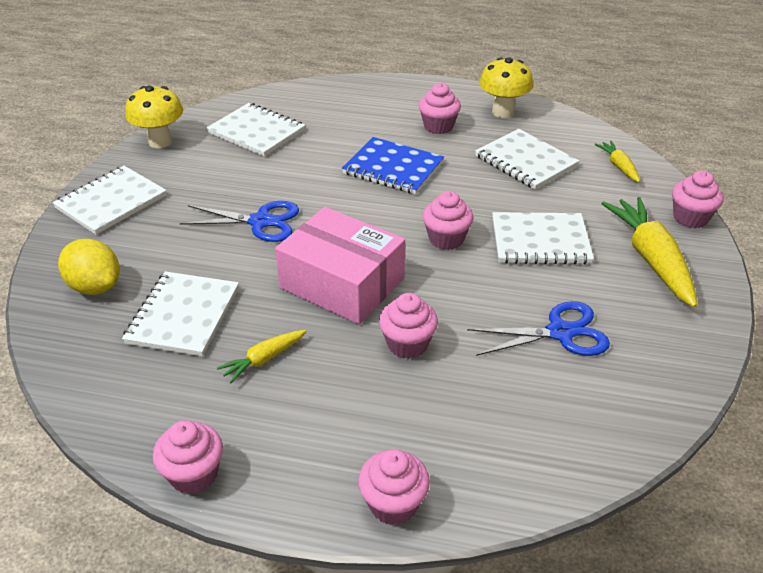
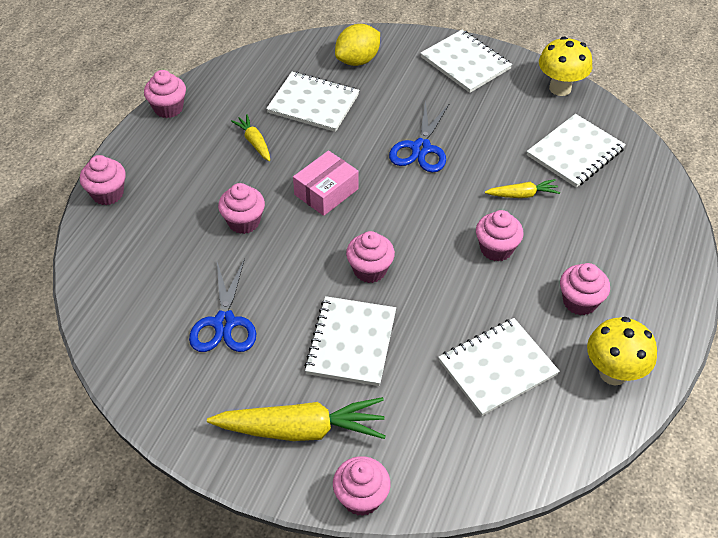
camera: 100 degrees right, 10 degrees up
pink box [275,207,405,324] -> pink box [293,150,359,216], size x0.62
blue notebook [342,137,444,194] -> pink cupcake [476,210,524,261]
yellow carrot [594,141,640,182] -> yellow carrot moved to [485,179,560,198]

